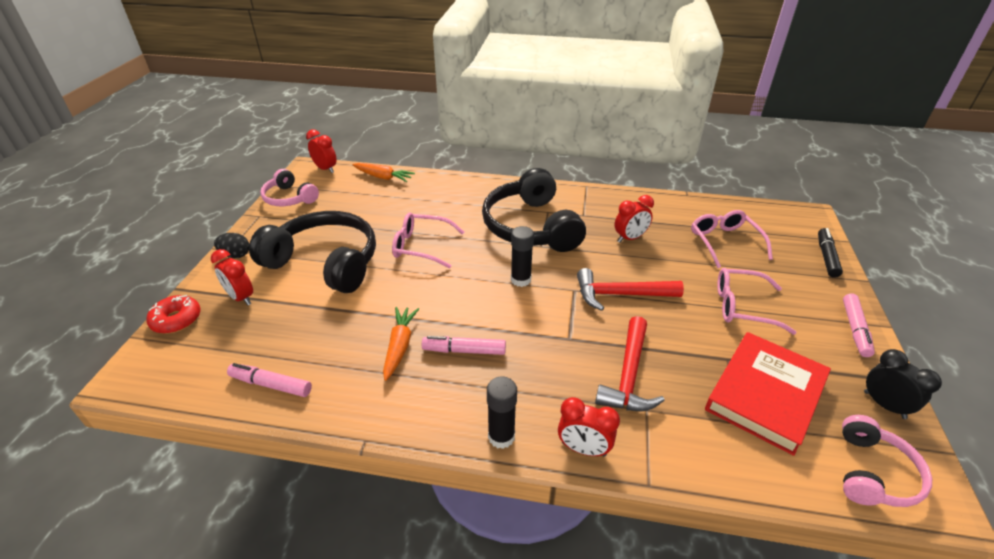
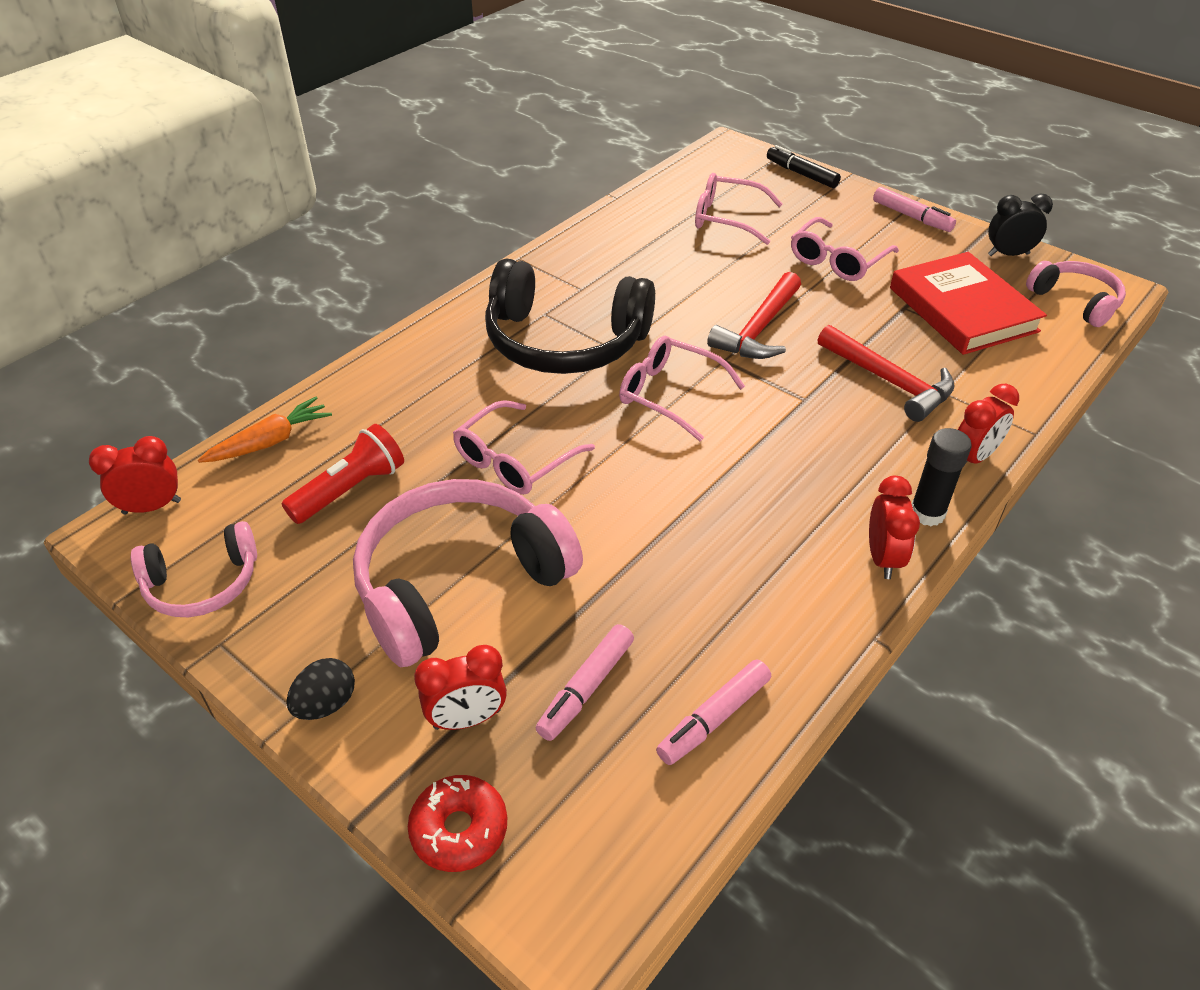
camera: 60 degrees left, 5 degrees up
black headphones [249,211,376,293] -> pink headphones [353,479,583,667]
orange carrot [383,307,419,381] -> none
pink marker [422,336,506,355] -> pink marker moved to [536,624,634,741]
black glue stick [511,226,534,287] -> pink glasses [619,336,745,441]
red clock [615,195,654,243] -> red clock moved to [869,476,920,579]
none -> red flashlight [282,424,404,524]

